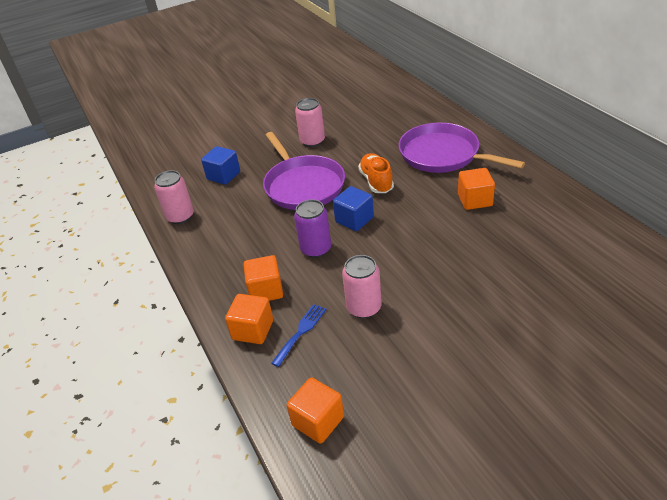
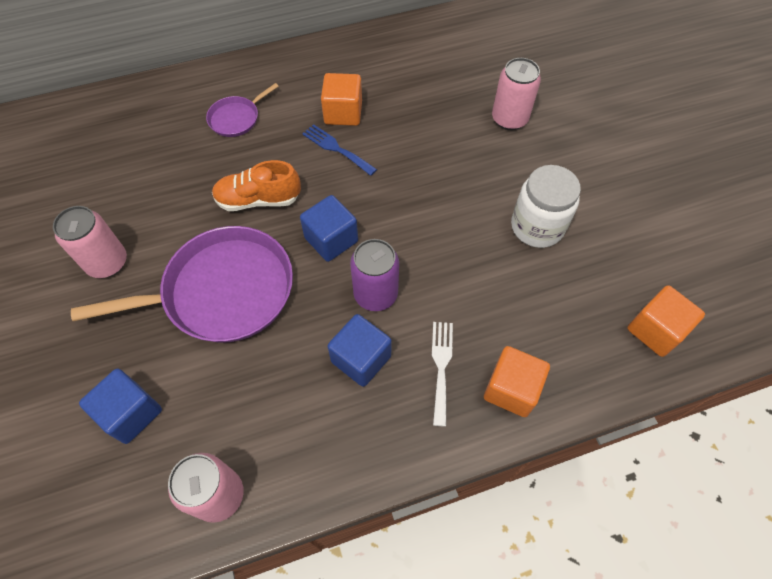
camera: 85 degrees left, 20 degrees up
orange cube [243,255,283,301] -> white fork [432,322,453,427]
blue fork [271,304,326,367] -> blue fork moved to [302,124,377,176]
pink can [342,255,382,318] -> pink can moved to [492,58,541,130]
purple pan [398,123,525,173] -> purple pan [206,83,279,137], size x0.47
none -> blue cube [327,314,392,387]
none -> white jar [511,165,581,248]

